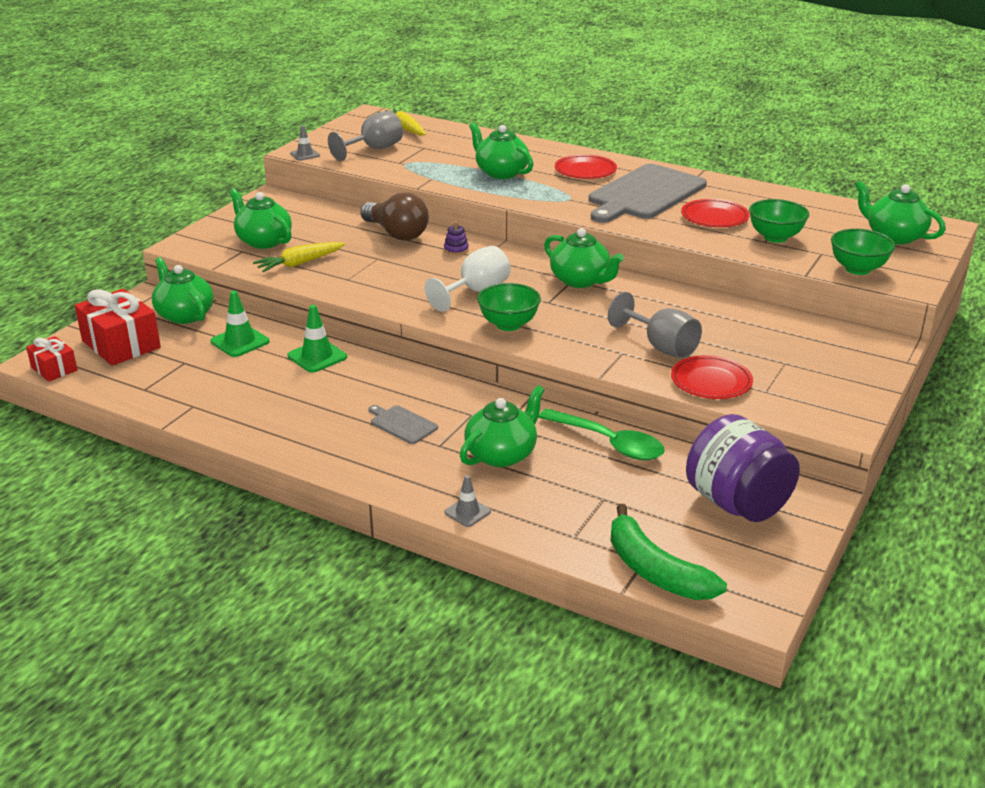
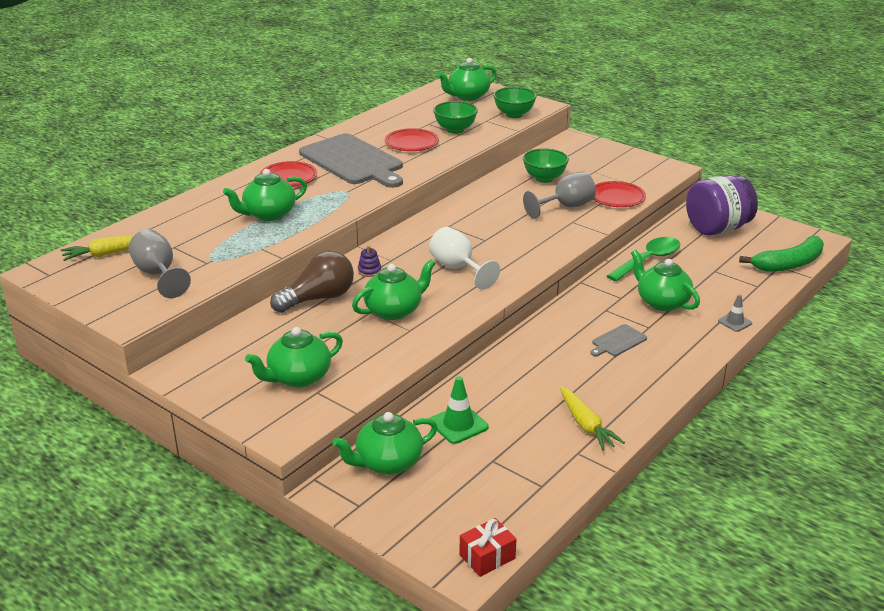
camera: 80 degrees left, 0 degrees up
red gift [75,289,161,366] -> none
yellow carrot [253,242,345,272] -> yellow carrot moved to [560,386,625,451]
green traffic cone [288,305,347,373] -> none
grey traffic cone [290,126,320,161] -> none
green bowl [477,283,541,331] -> green bowl moved to [523,148,569,183]
green teapot [544,228,624,288] -> green teapot moved to [352,259,436,320]

